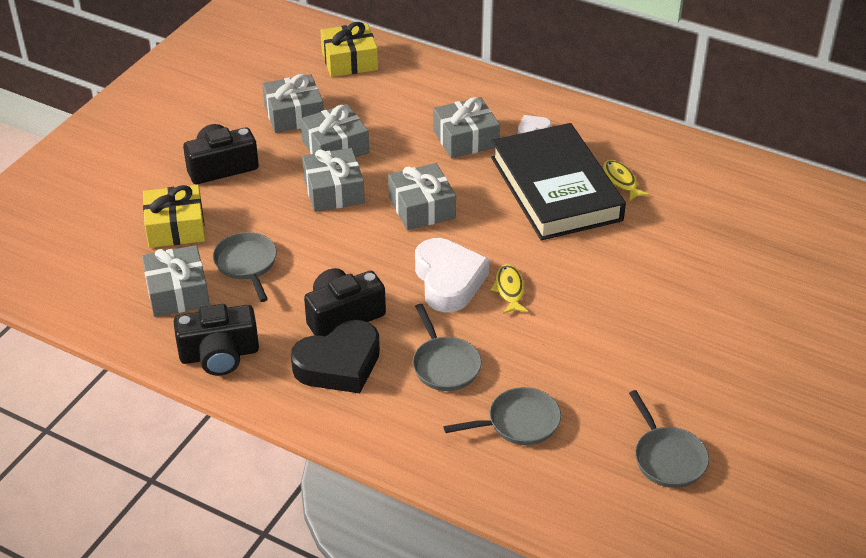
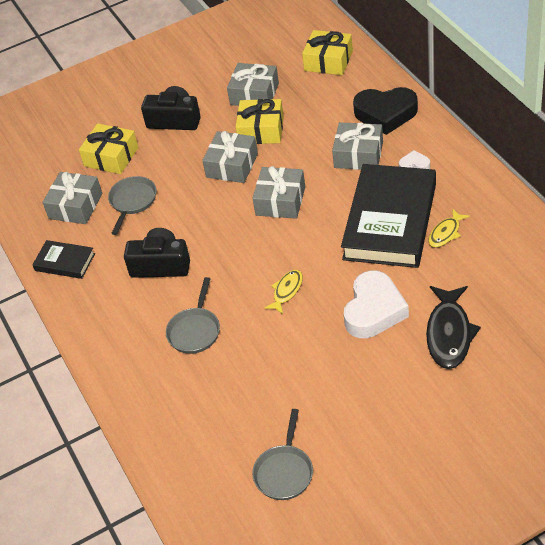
camera: 40 degrees right, 5 degrees up
black camera [173,304,259,376] -> black book [32,240,95,279]
black heart [291,320,380,393] -> black heart moved to [353,87,418,135]
grey gift [300,104,369,157] -> yellow gift [236,99,284,144]
white heart [415,238,489,312] -> white heart moved to [344,270,409,338]
grey pan [443,387,561,445] -> none
yellow fish [603,160,649,202] -> yellow fish turned 150 degrees counterclockwise [428,209,470,247]
none -> black fish [426,286,481,369]

